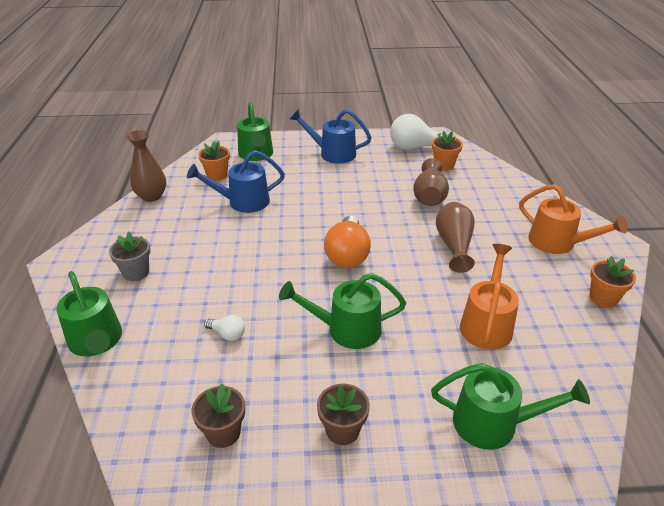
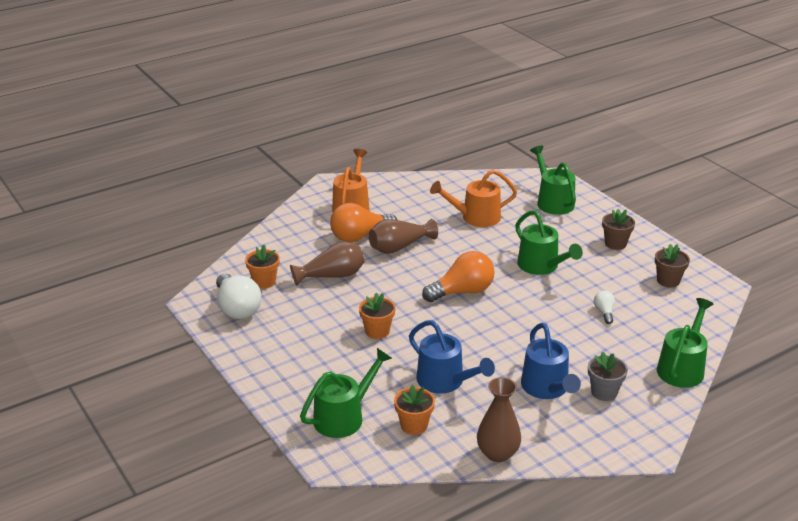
camera: 120 degrees left, 5 degrees down
blue watering can [290,109,372,164] -> blue watering can moved to [521,323,581,399]
orange flower pot [590,256,636,308] -> orange flower pot moved to [359,292,395,339]
none -> orange light bulb [330,203,397,242]

